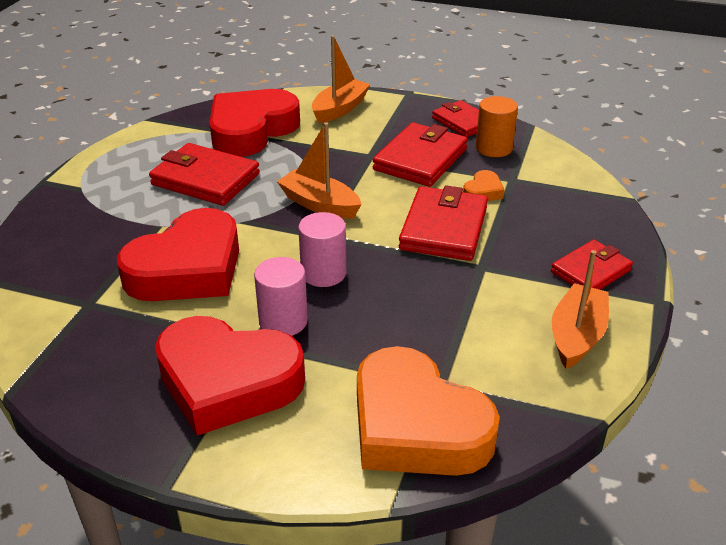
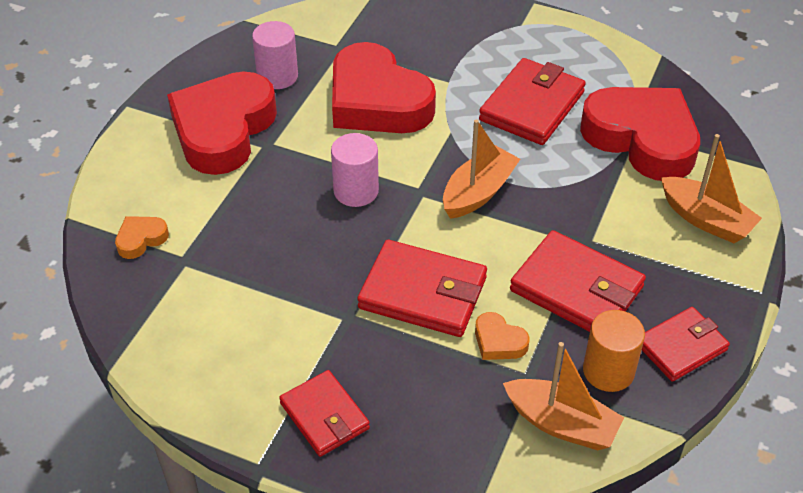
camera: 95 degrees right, 10 degrees up
pink cylinder [254,257,308,336] -> pink cylinder moved to [252,21,298,89]
orange heart [357,346,500,476] -> orange heart [115,216,169,259], size x0.41
orange boat [552,250,609,369] -> orange boat moved to [503,342,624,450]

